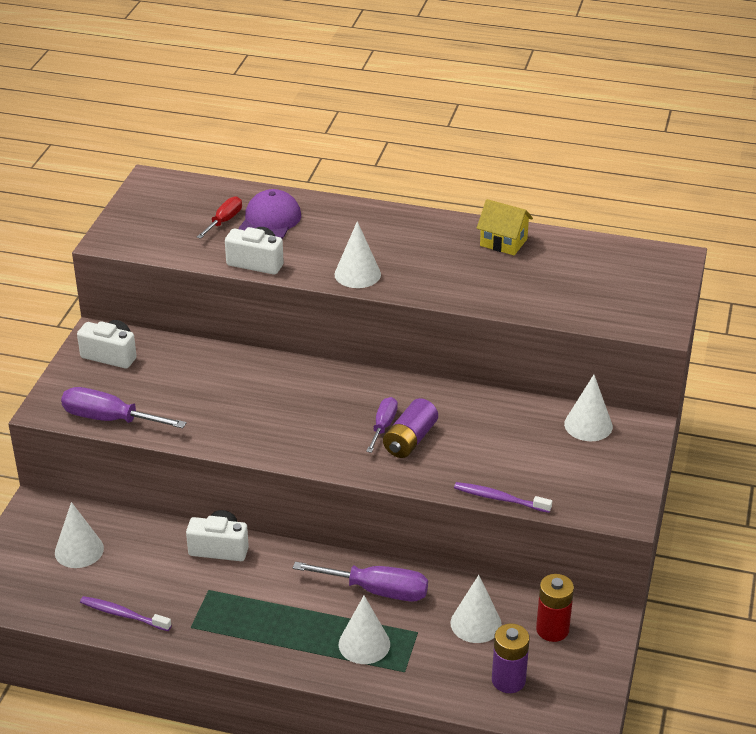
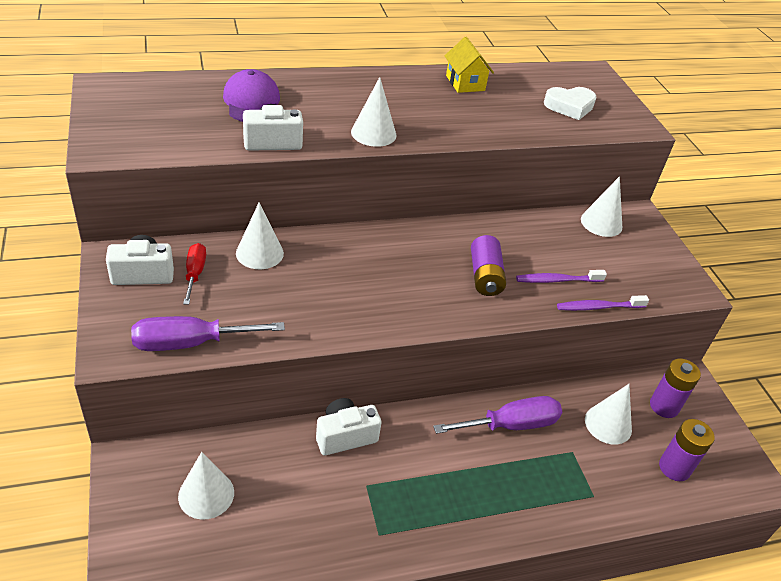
camera: 35 degrees left, 5 degrees up
purple toothbrush [80,596,172,631] -> purple toothbrush moved to [516,270,607,283]
red screwdriver [197,196,242,239] -> red screwdriver moved to [183,243,206,305]
white cone [339,596,390,664] -> white cone moved to [236,202,284,269]
purple screwdriver [366,397,398,453] -> none
yellow house [477,199,533,255] -> yellow house turned 75 degrees clockwise [445,37,494,93]
red battery [536,574,574,642] -> purple battery [650,359,701,418]
none -> white heart [544,87,597,120]

